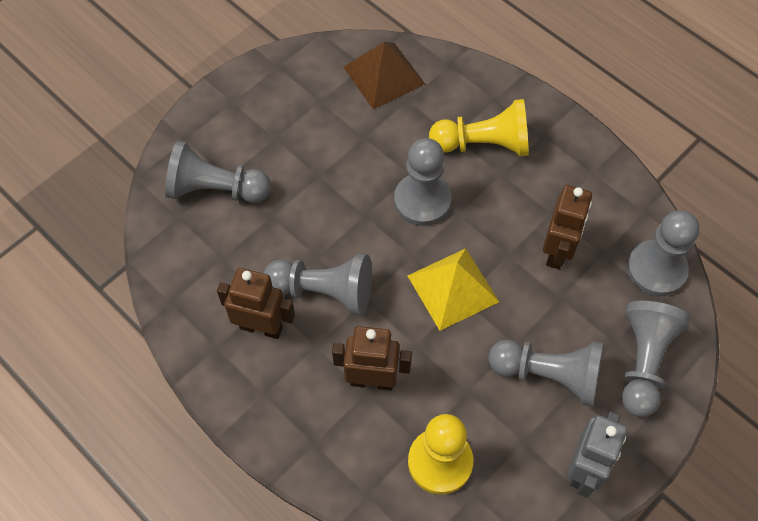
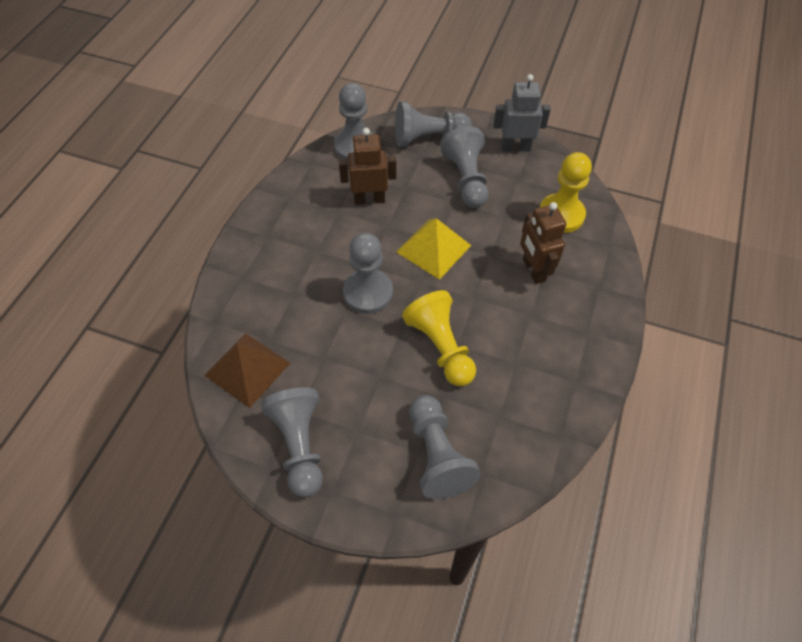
camera: 115 degrees left, 5 degrees down
brown robot [217,268,295,339] -> none
grey pawn [263,254,372,316] -> grey pawn moved to [261,387,323,497]
yellow pawn [429,99,529,157] -> yellow pawn moved to [402,290,476,386]

